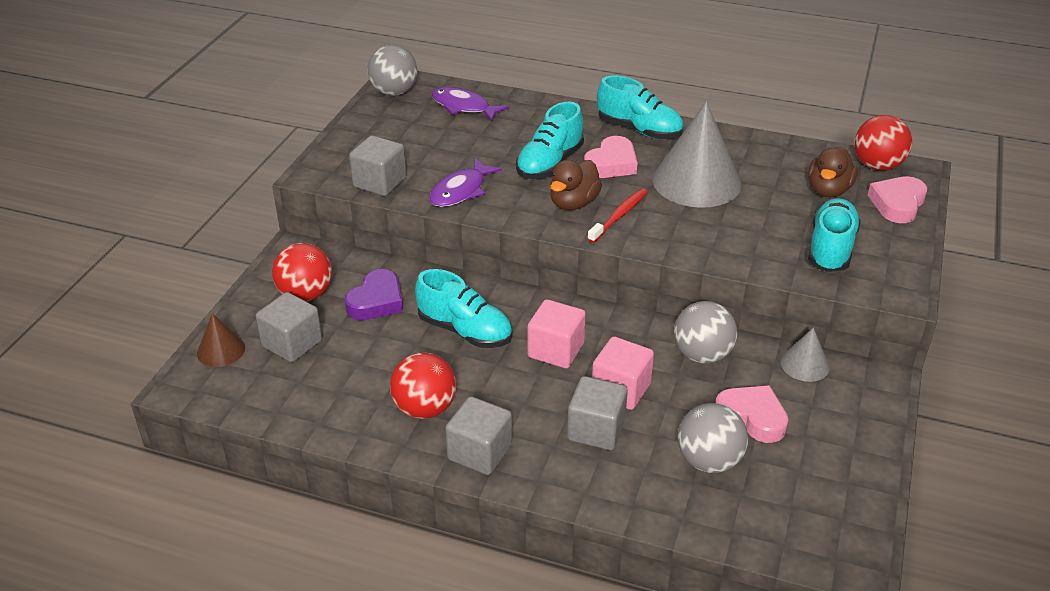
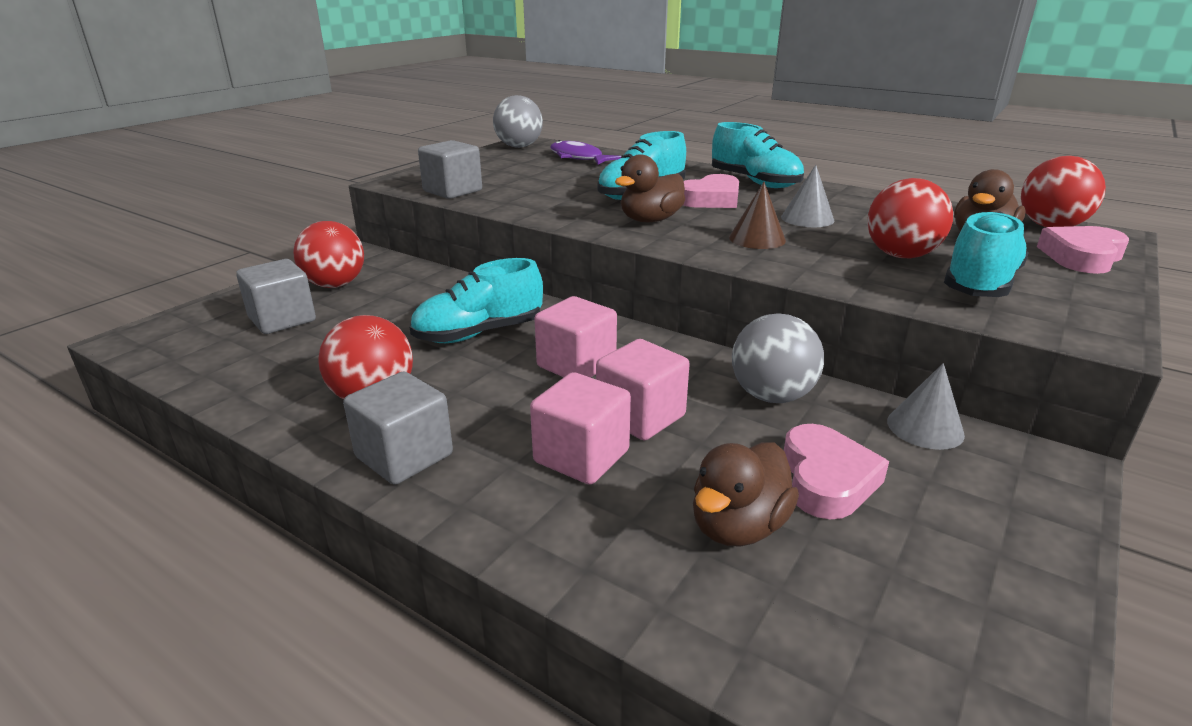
camera: 15 degrees right, 10 degrees down
brown cone [197,313,245,367] -> brown cone moved to [729,182,786,249]
purple heart [345,269,403,320] -> none
turquoise shoe [415,269,512,348] -> turquoise shoe turned 105 degrees clockwise [410,258,543,343]
purple fish [429,158,502,207] -> none
grey cube [567,376,628,450] -> pink cube [530,372,631,485]
red toothbrush [588,189,648,243] -> none
grey cone [652,101,741,208] -> grey cone [781,165,835,227], size x0.48
grey ball [678,403,748,473] -> brown duck [693,442,799,547]
pink heart [715,385,788,443] -> pink heart turned 45 degrees clockwise [784,424,889,519]
none -> red ball [867,178,953,258]

